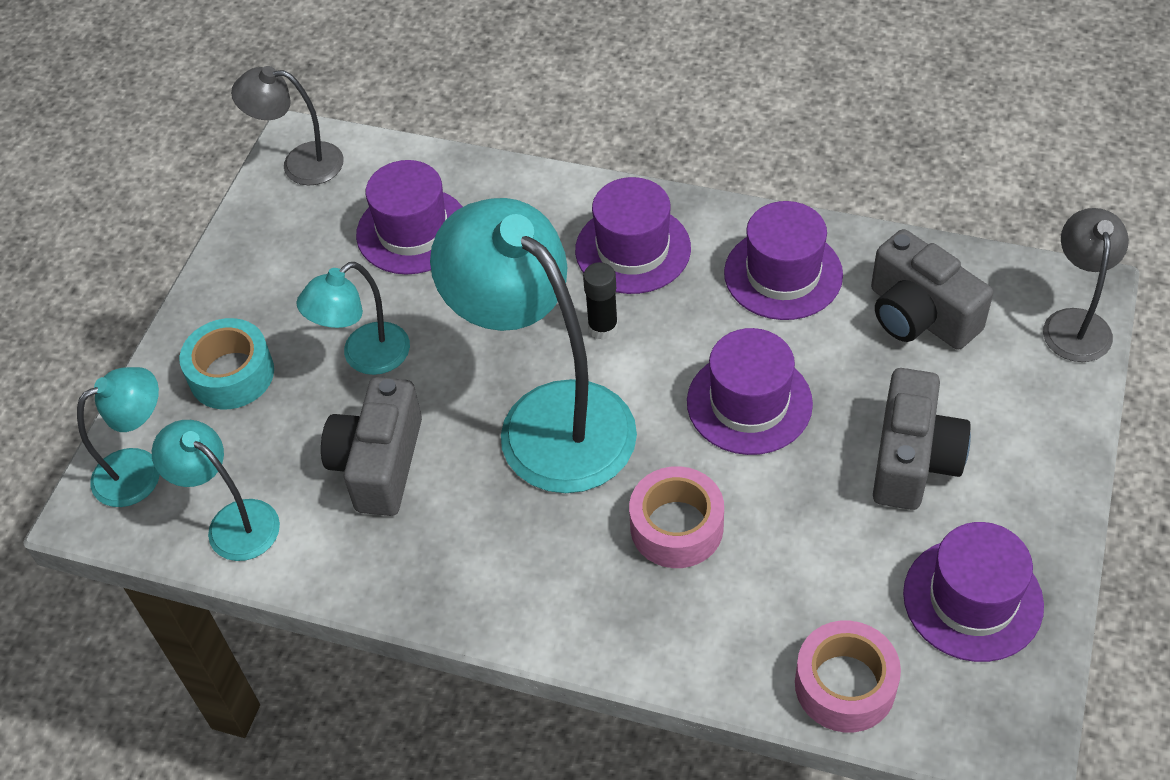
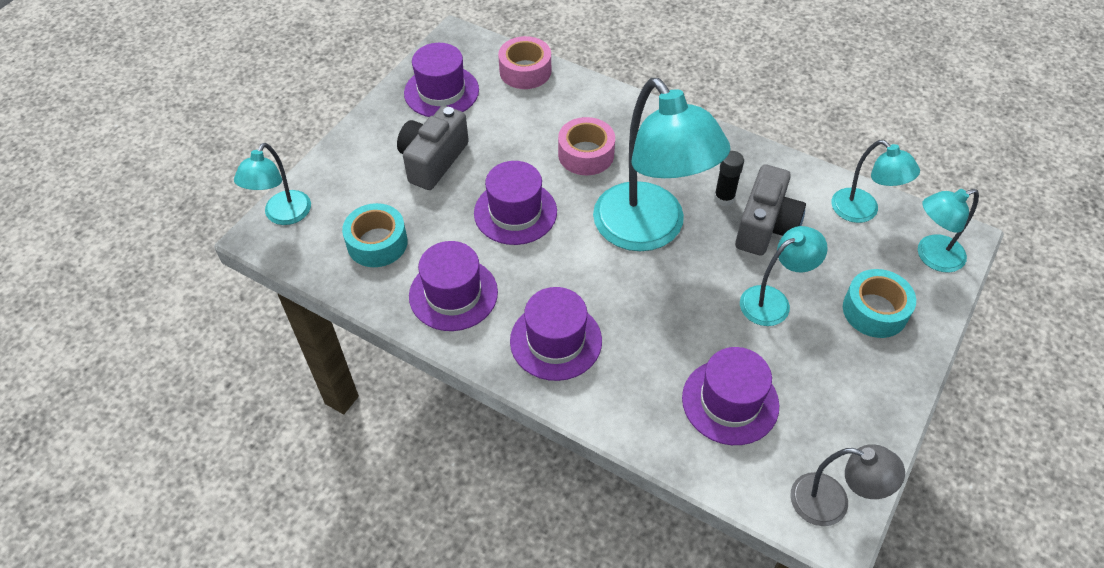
camera: 170 degrees left, 0 degrees up
black glue stick [583,262,618,340] -> black glue stick moved to [714,151,744,206]
grey camera [871,229,993,350] -> turquoise tape [342,203,408,267]
grey lamp [1043,208,1129,362] -> turquoise lamp [234,143,311,225]

